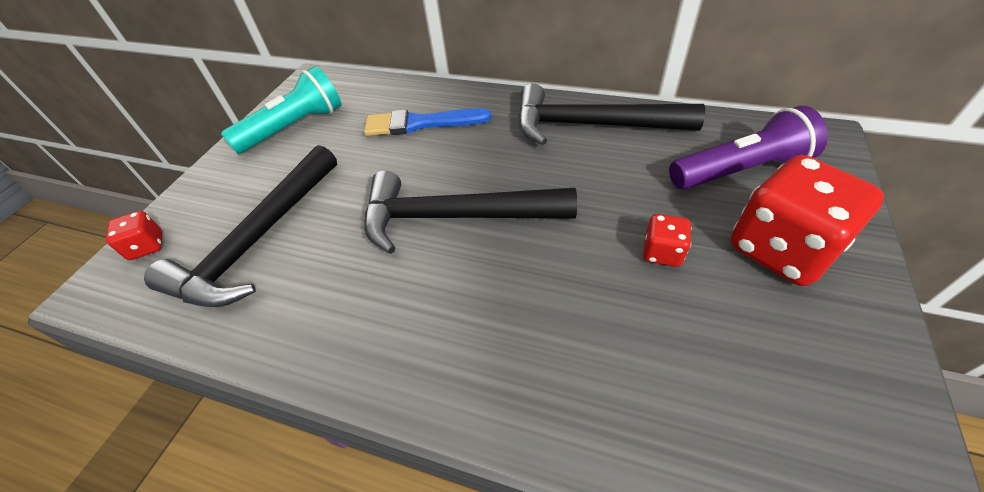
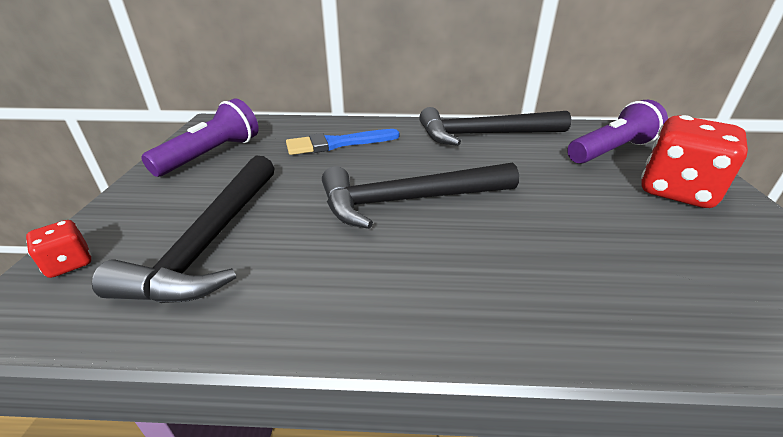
camera: 20 degrees left, 15 degrees down
turquoise flashlight [221,66,342,154] -> purple flashlight [141,98,259,177]
red dice [643,214,692,267] -> none

